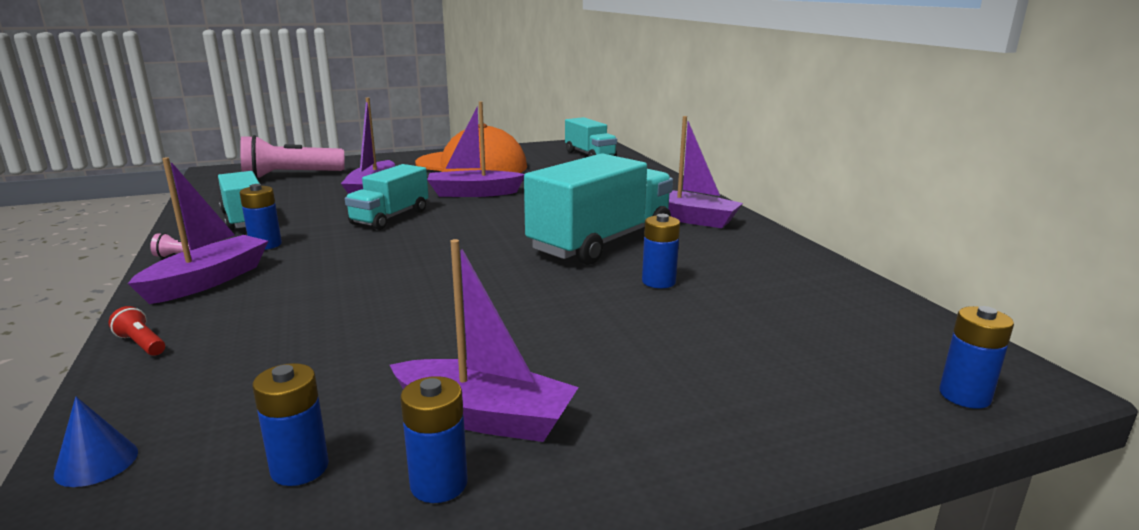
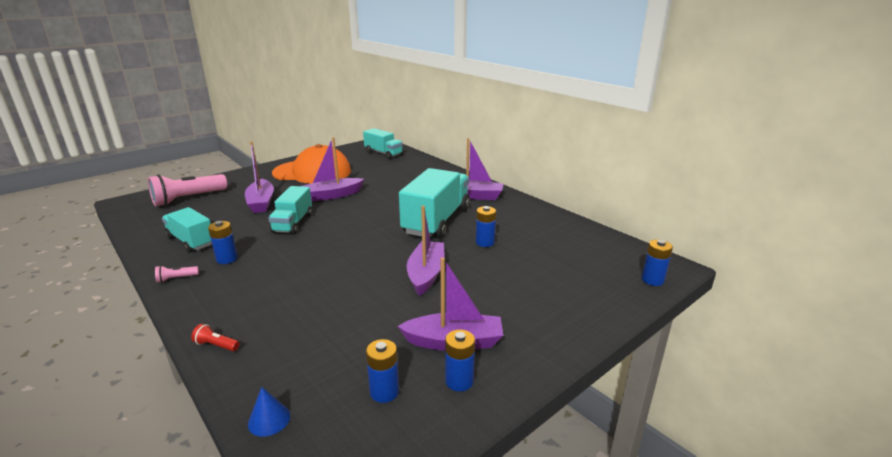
camera: 20 degrees left, 5 degrees up
purple boat [128,157,268,304] -> purple boat moved to [407,206,445,296]

